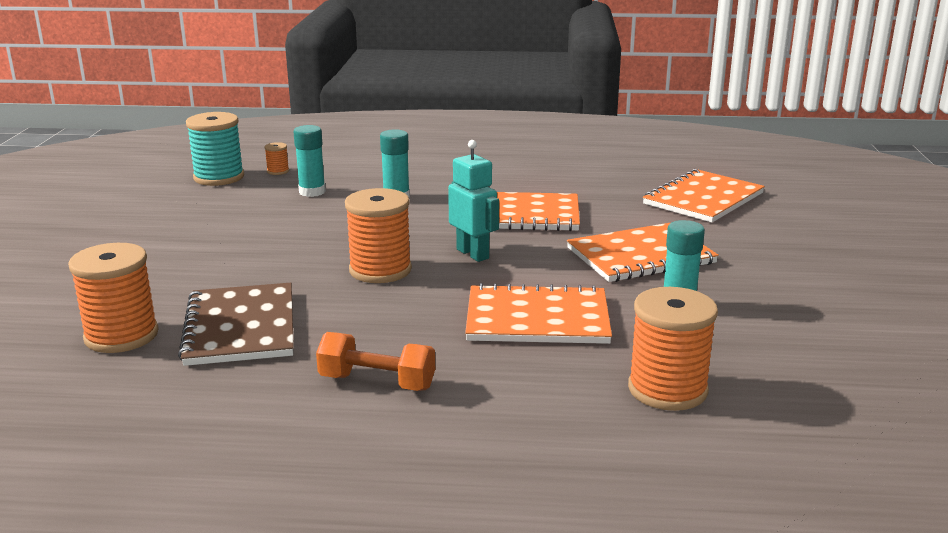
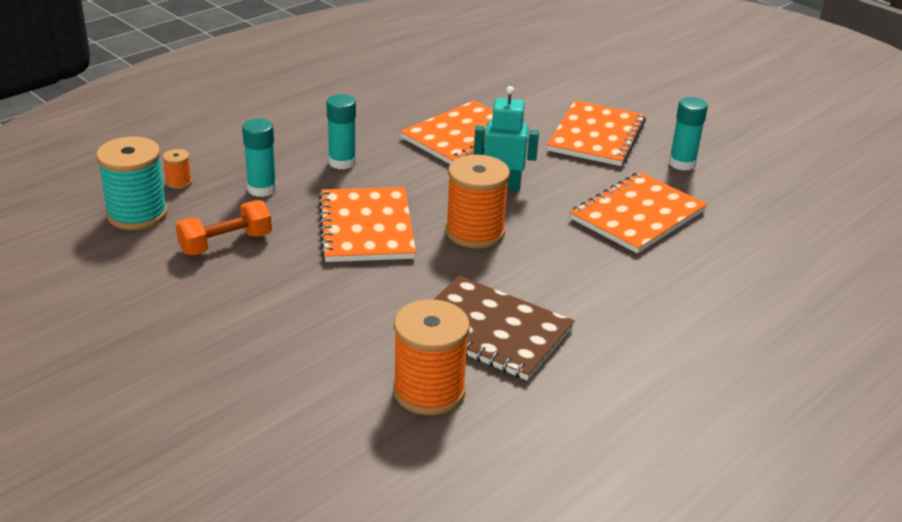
camera: 50 degrees left, 10 degrees up
orange dumbbell [316,332,435,391] -> orange dumbbell moved to [176,200,272,255]
orange spool [628,287,718,411] -> none
orange notebook [643,169,765,223] -> orange notebook moved to [318,187,416,262]

